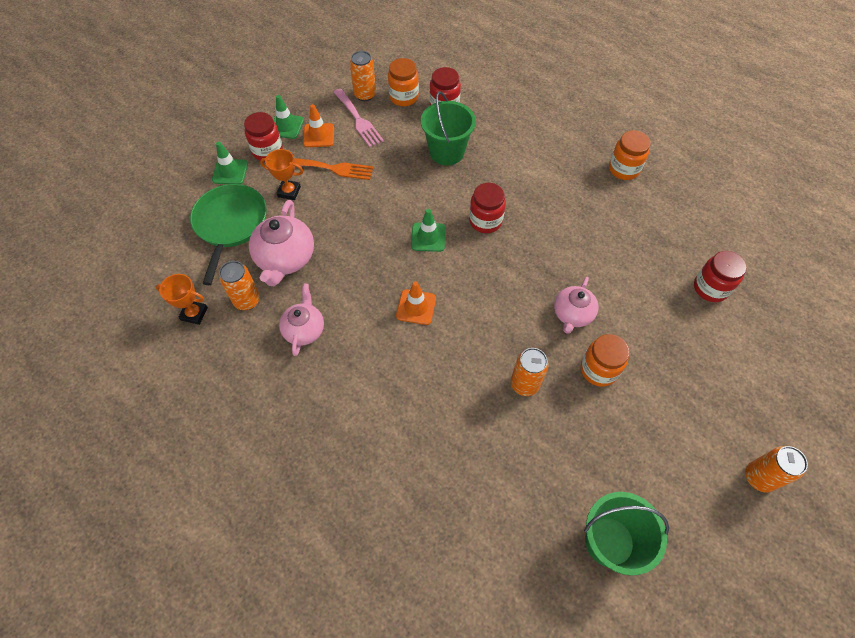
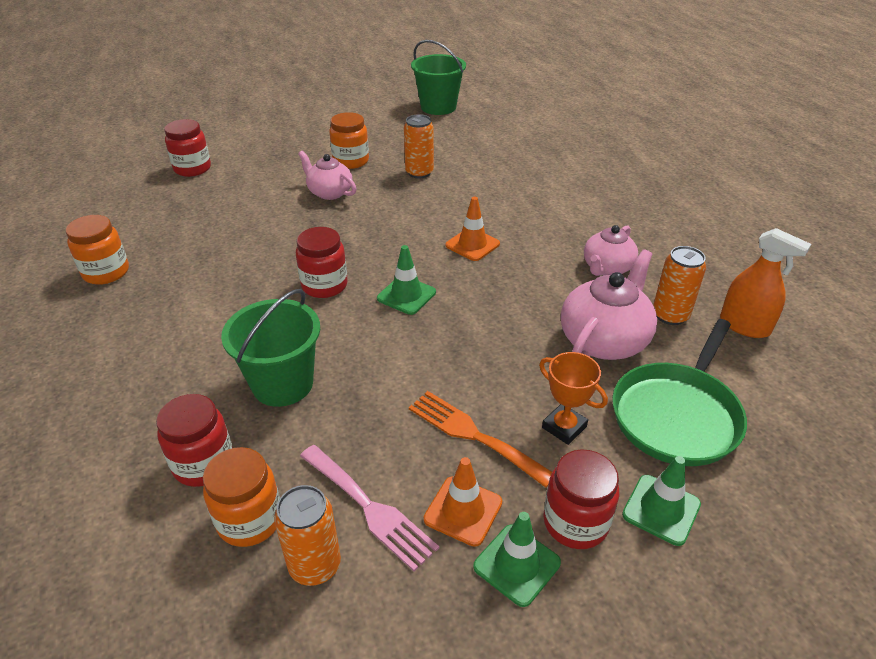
camera: 150 degrees left, 20 degrees down
orange trophy [156,274,208,325] -> orange spray bottle [720,228,811,338]
pink fork [333,89,384,147] -> pink fork turned 135 degrees clockwise [300,445,439,571]
pink teapot [554,277,599,334] -> pink teapot turned 105 degrees counterclockwise [298,151,357,200]
orange can [745,446,808,492] -> none

